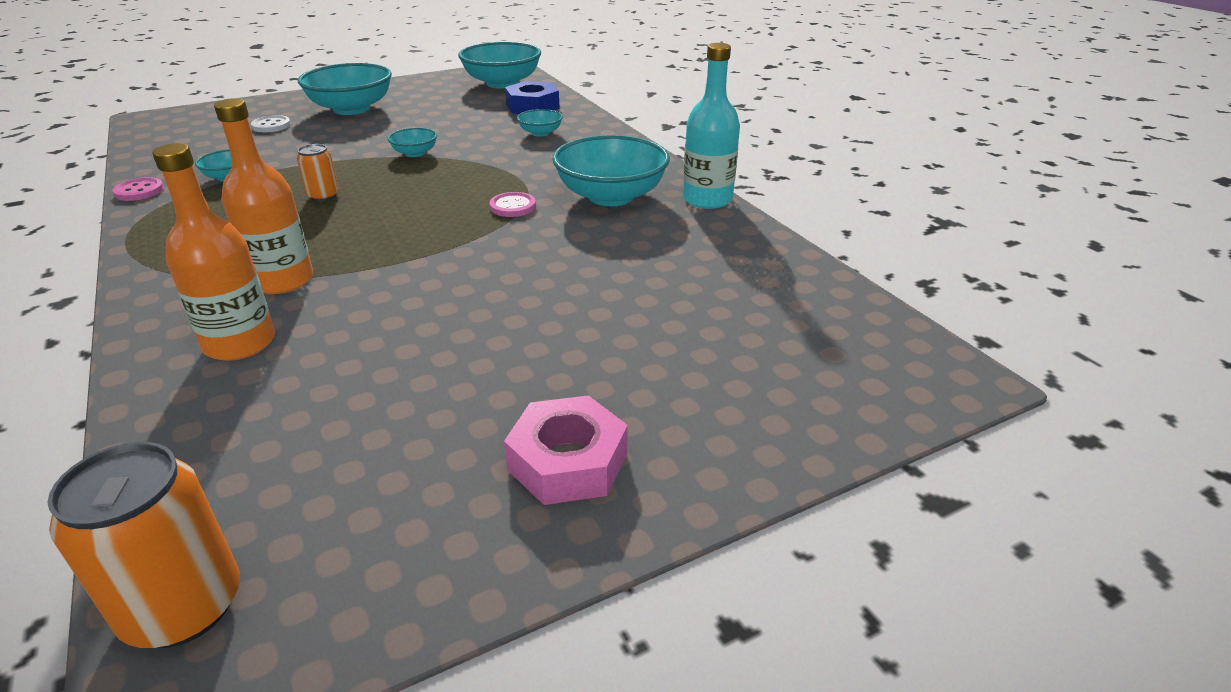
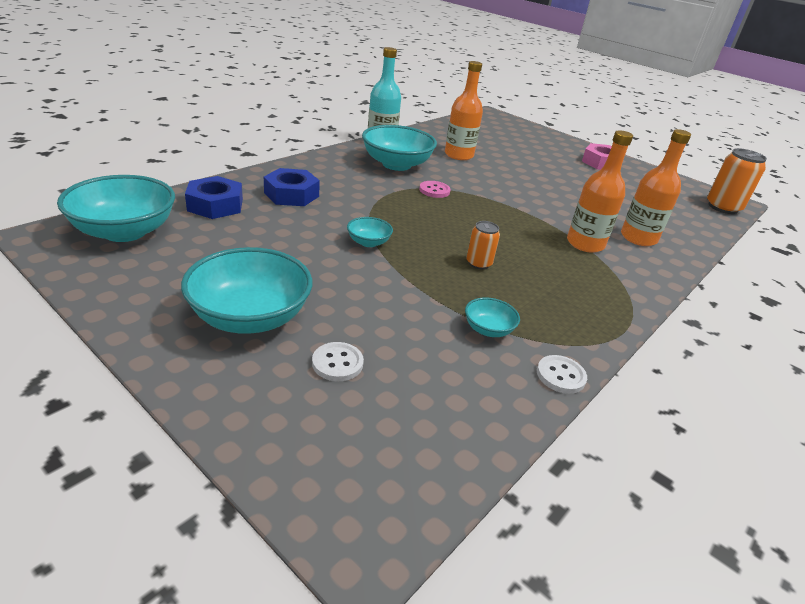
camera: 115 degrees left, 0 degrees up
pink button [113,177,164,201] -> white button [537,355,587,394]
turquoise bowl [517,109,563,137] -> blue nut [264,168,320,206]
none -> orange bottle [445,61,483,160]

